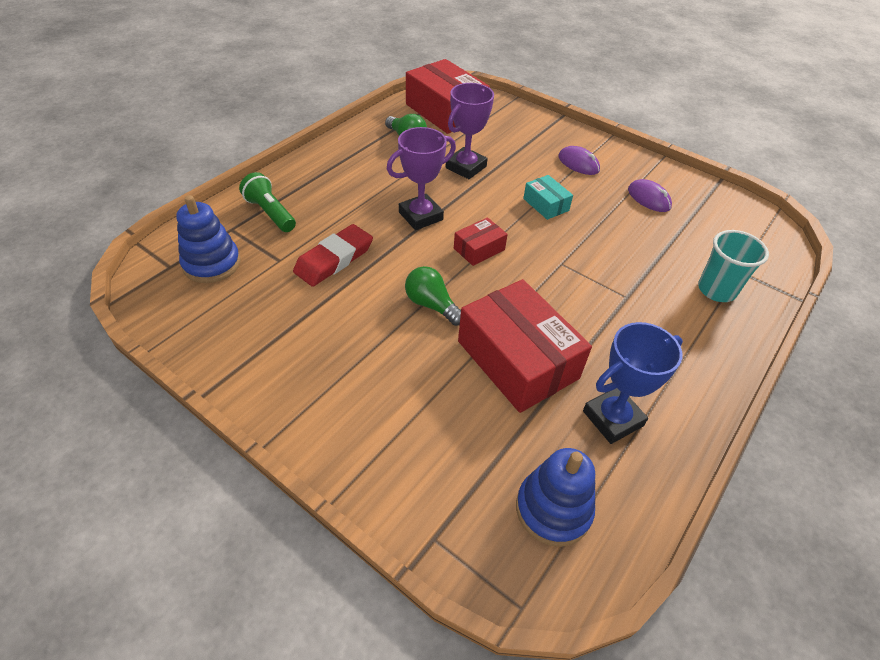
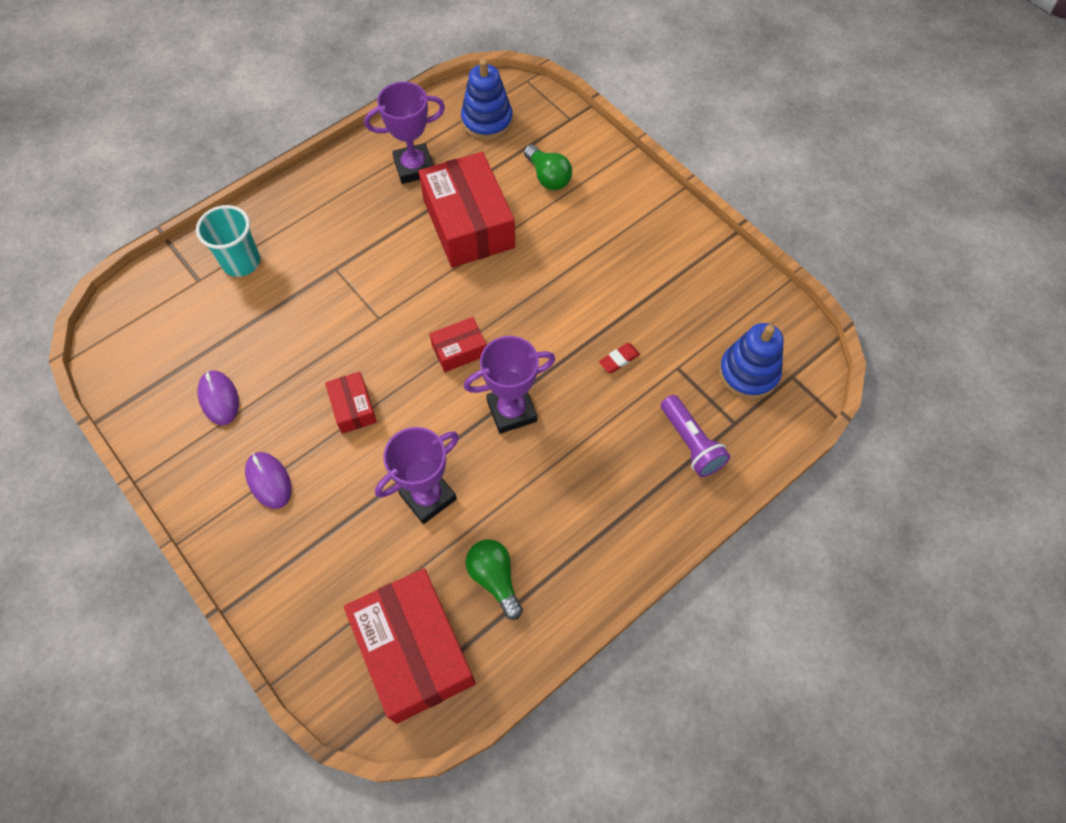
camera: 165 degrees left, 15 degrees up
green flashlight [239,172,296,232] -> purple flashlight [661,395,730,477]
red eraser [293,224,373,287] -> red eraser [599,343,640,373], size x0.48
green light bulb [405,266,461,326] -> green light bulb moved to [524,145,572,190]
turquoise box [523,175,573,220] -> red box [325,372,377,434]
blue trophy [583,322,683,444] -> purple trophy [364,82,445,184]

